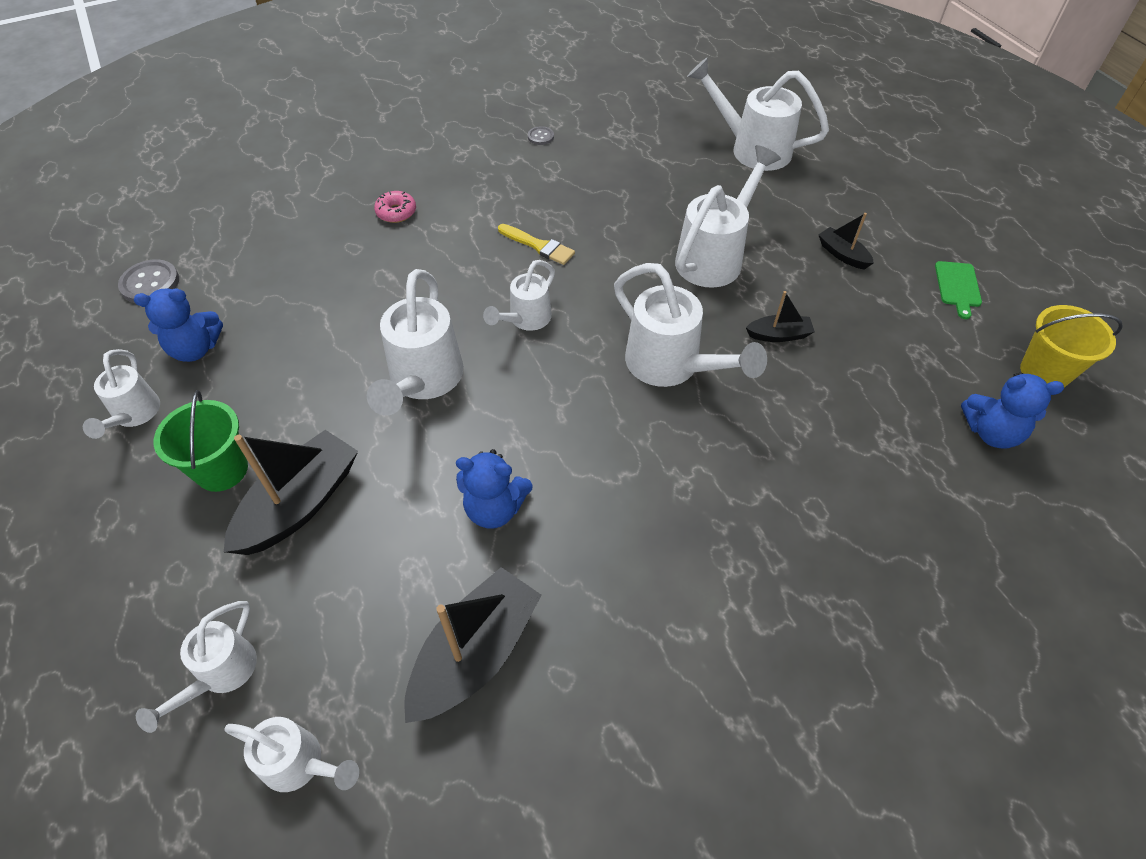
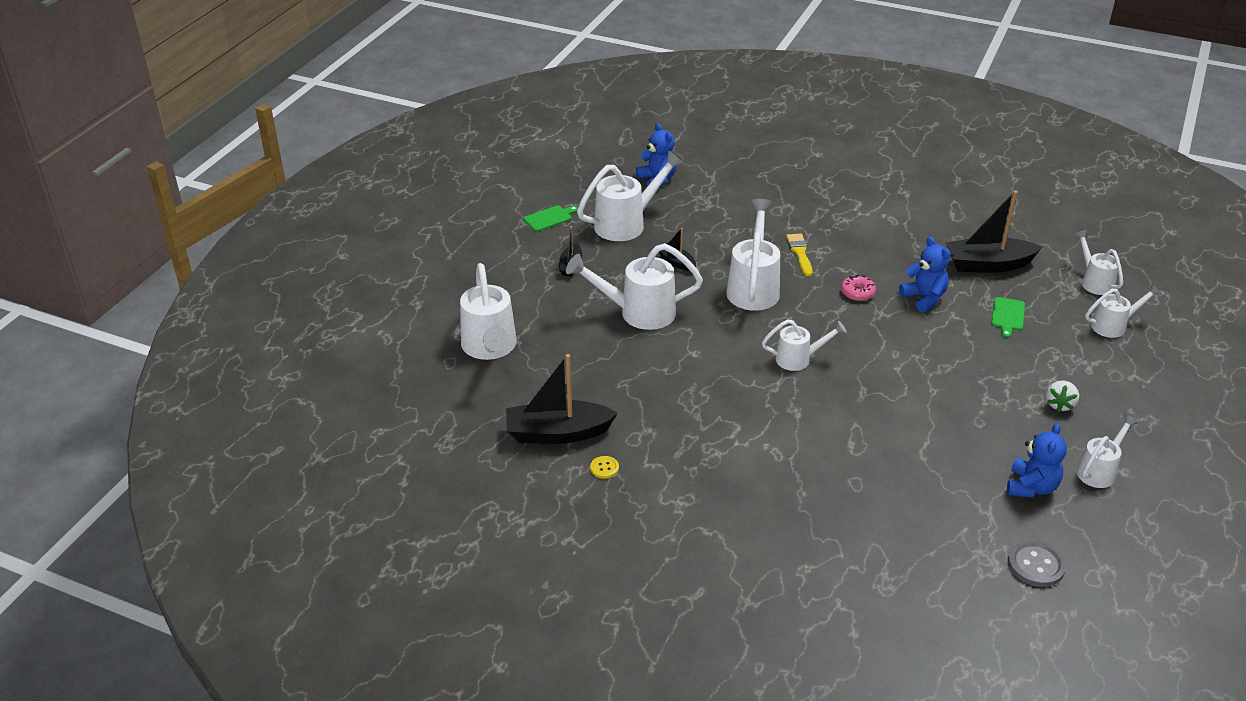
camera: 130 degrees left, 15 degrees down
blue teddy bear [134,288,223,362] -> blue teddy bear turned 75 degrees clockwise [1007,423,1067,498]
green bucket [154,390,248,492] -> white strawberry [1046,380,1079,412]
black boat [224,430,358,555] -> black boat moved to [506,354,618,444]
white watering can [367,269,464,416] -> white watering can moved to [577,150,684,241]
pink donut [374,191,416,223] -> pink donut moved to [841,274,876,301]
yellow brush [498,224,575,265] -> yellow brush moved to [786,233,813,276]
grey button [528,126,554,145] -> yellow button [590,456,619,479]
yellow bucket [1020,305,1123,387] -> none
none -> green cutting board [992,297,1025,338]

